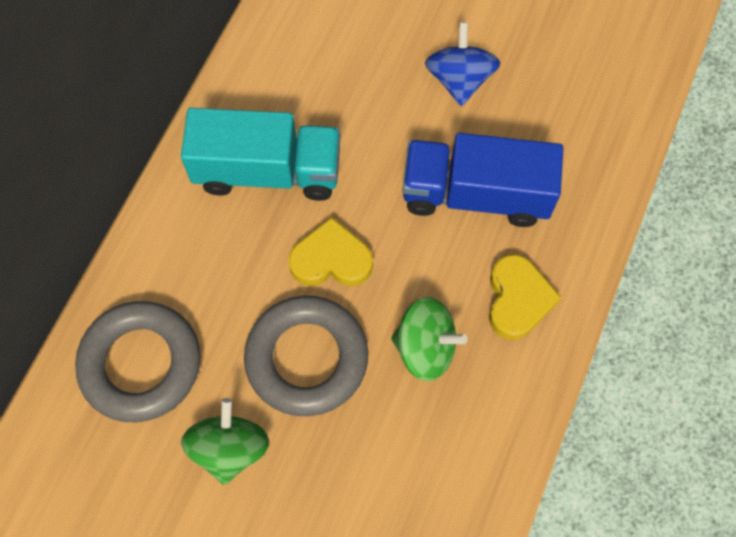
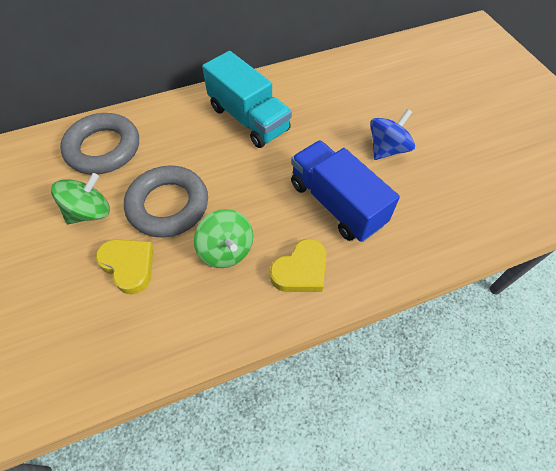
camera: 45 degrees right, 10 degrees down
yellow heart [288,217,373,286] -> yellow heart moved to [96,239,154,294]

